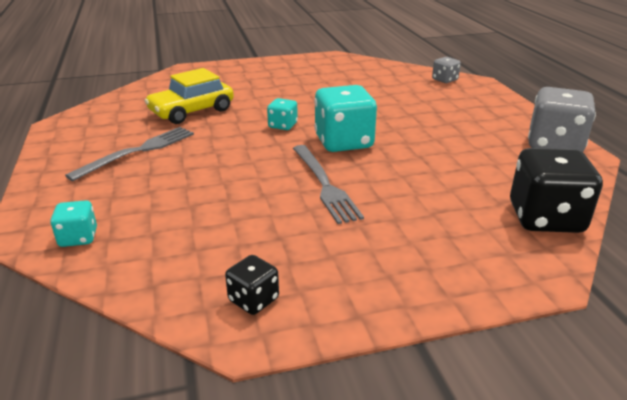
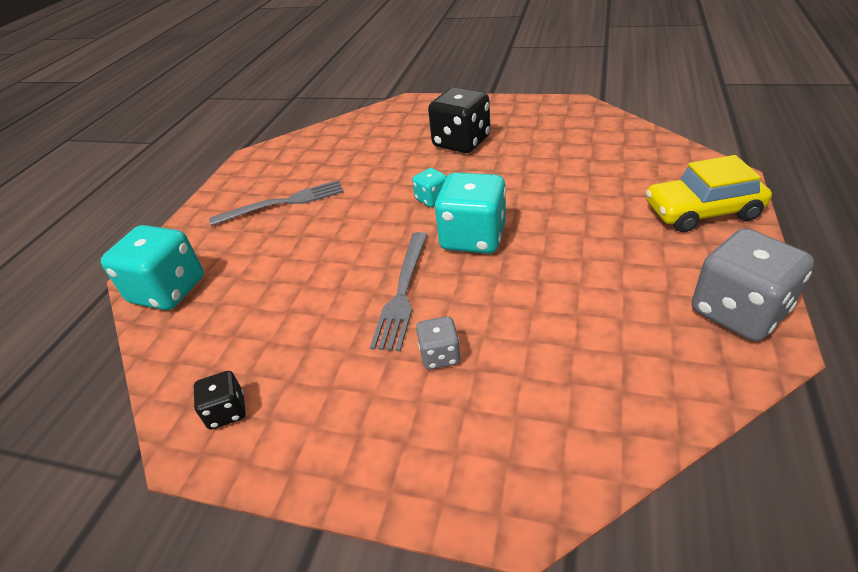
camera: 35 degrees right, 10 degrees up
turquoise dice [50,200,97,247] -> turquoise dice [101,225,204,310], size x1.97
yellow car [145,68,234,124] -> yellow car moved to [645,155,772,232]
grey dice [432,57,461,83] -> grey dice moved to [416,316,461,370]
black dice [510,148,603,233] -> black dice moved to [428,87,490,153]

